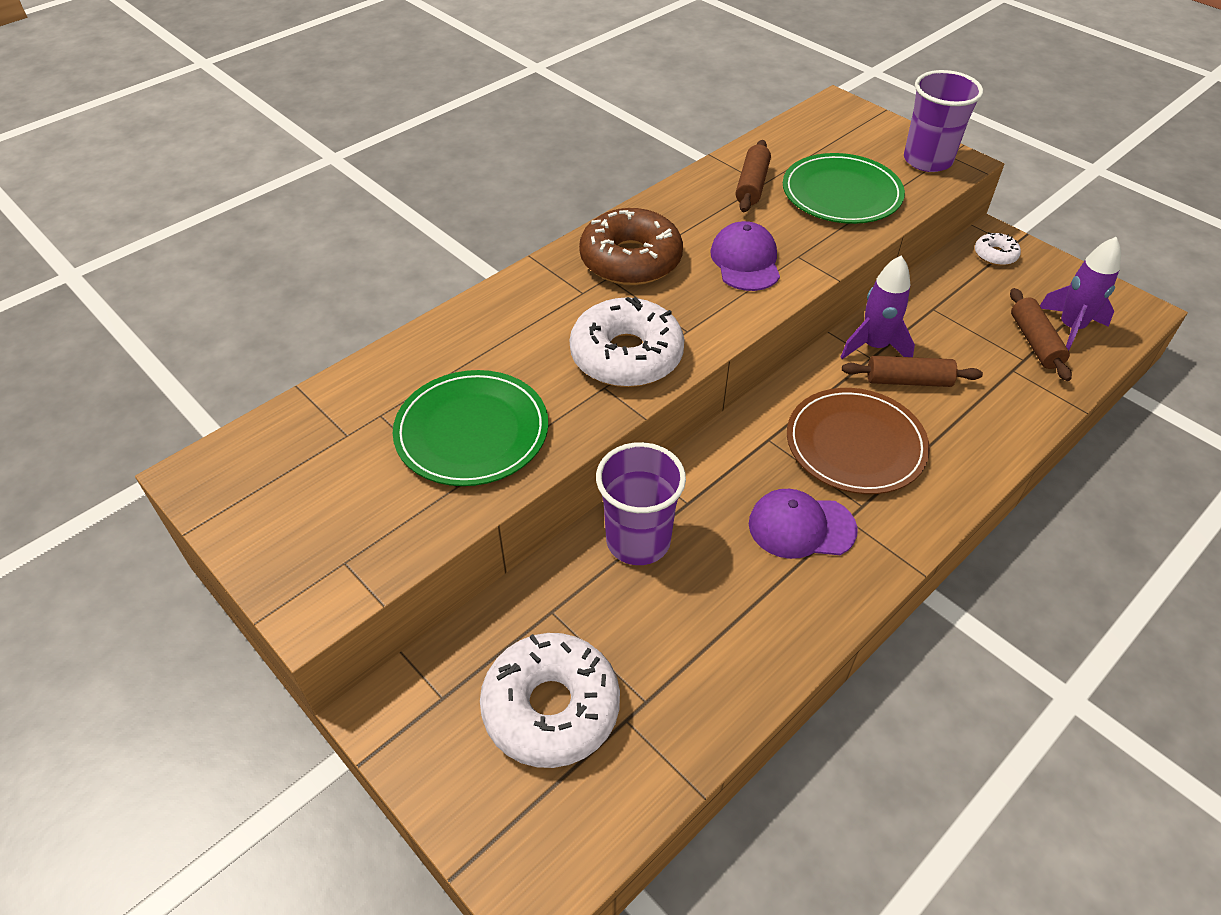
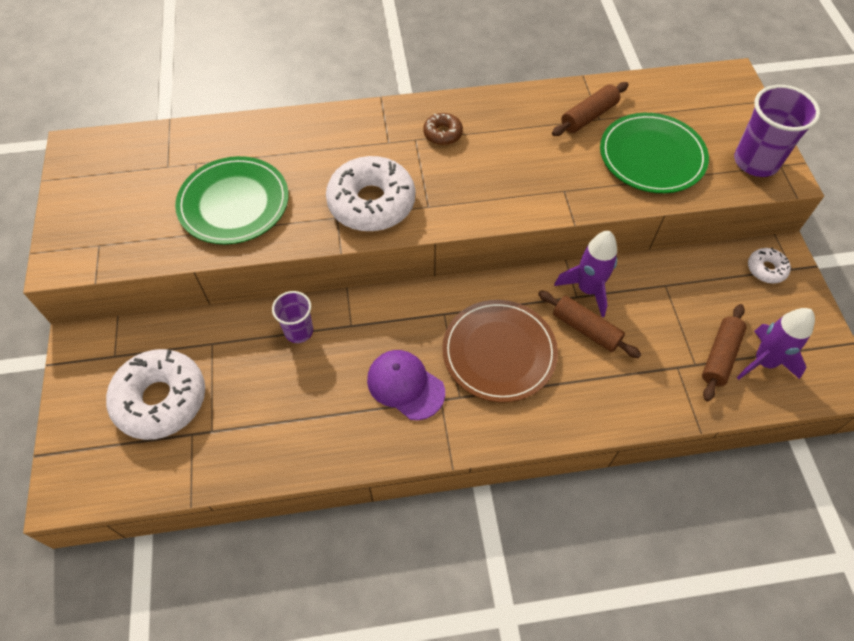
camera: 35 degrees right, 10 degrees up
brown donut [579,208,683,285] -> brown donut [423,113,463,145], size x0.48
purple cup [596,442,686,565] -> purple cup [272,291,313,343], size x0.61
purple cap [711,221,780,291] -> none

